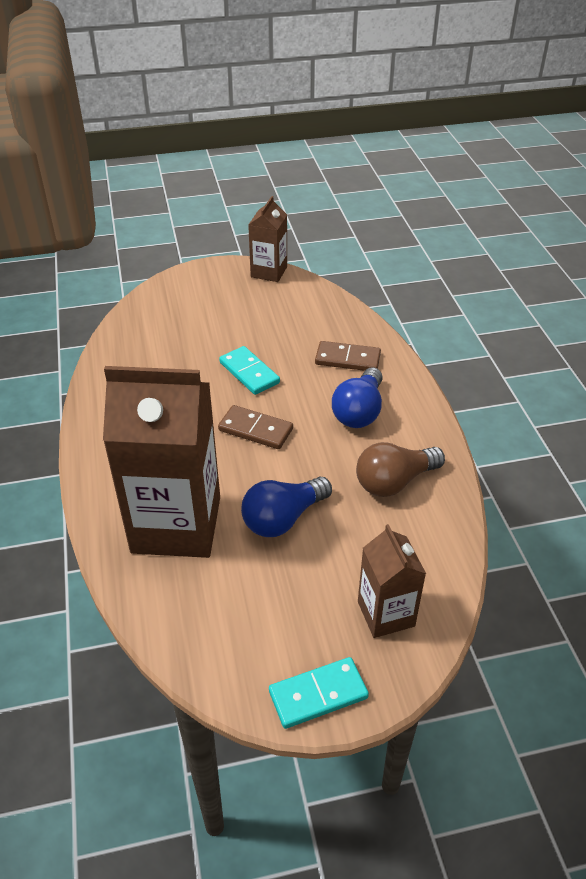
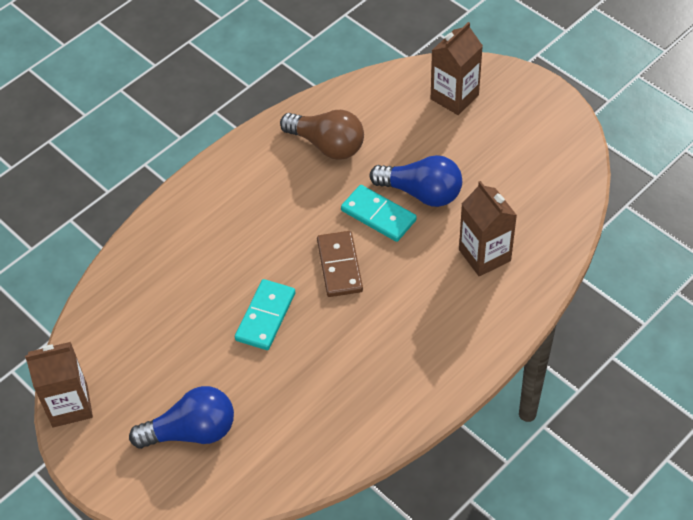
camera: 120 degrees left, 10 degrees up
brown carton [103,366,220,558] -> brown carton [459,181,517,276], size x0.52
turquoise domino [269,657,369,729] -> turquoise domino moved to [341,185,417,242]
brown domino [315,341,381,371] -> none
blue light bulb [332,367,383,428] -> blue light bulb moved to [129,386,234,449]

